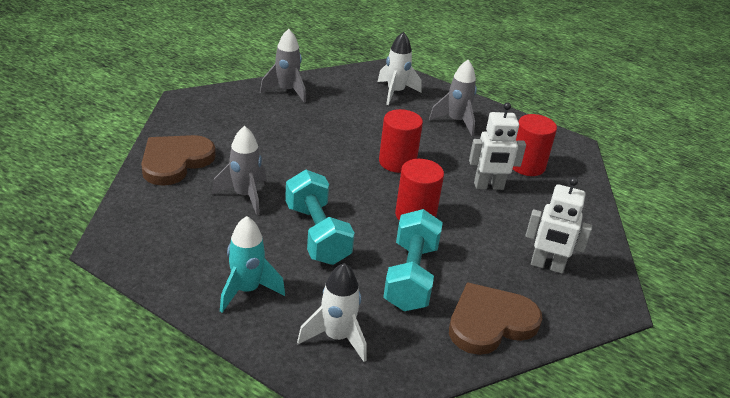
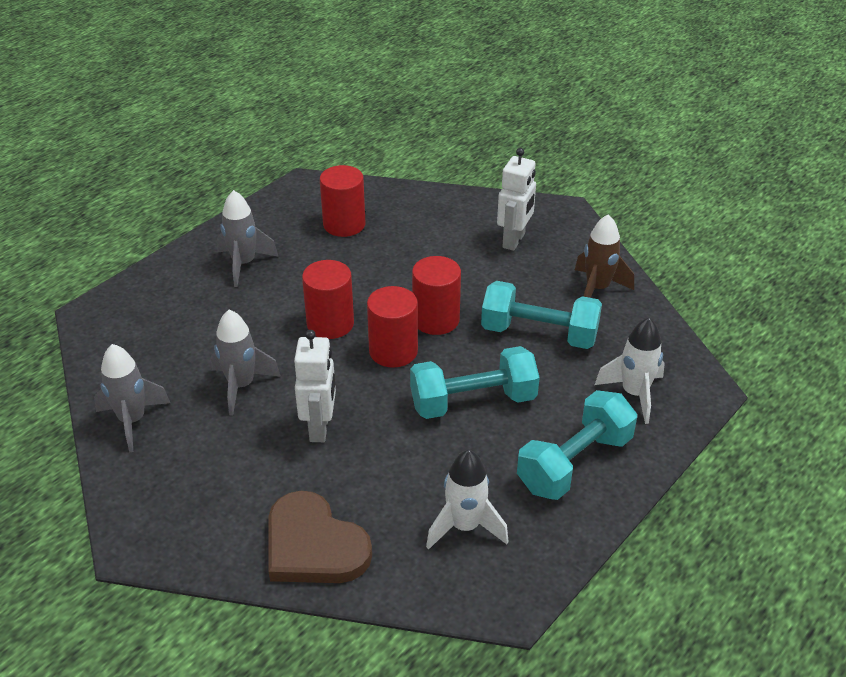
camera: 80 degrees left, 5 degrees up
grey rocket [212,126,266,215] -> grey rocket moved to [211,310,281,416]
turquoise rocket [220,216,285,313] -> turquoise dumbbell [517,390,637,500]
white rocket [378,32,422,105] -> white rocket moved to [426,450,509,550]
brown heart [449,282,542,355] -> brown rocket [575,214,634,298]
white robot [469,102,526,190] -> white robot moved to [294,330,336,442]
none -> red cylinder [367,286,418,368]

